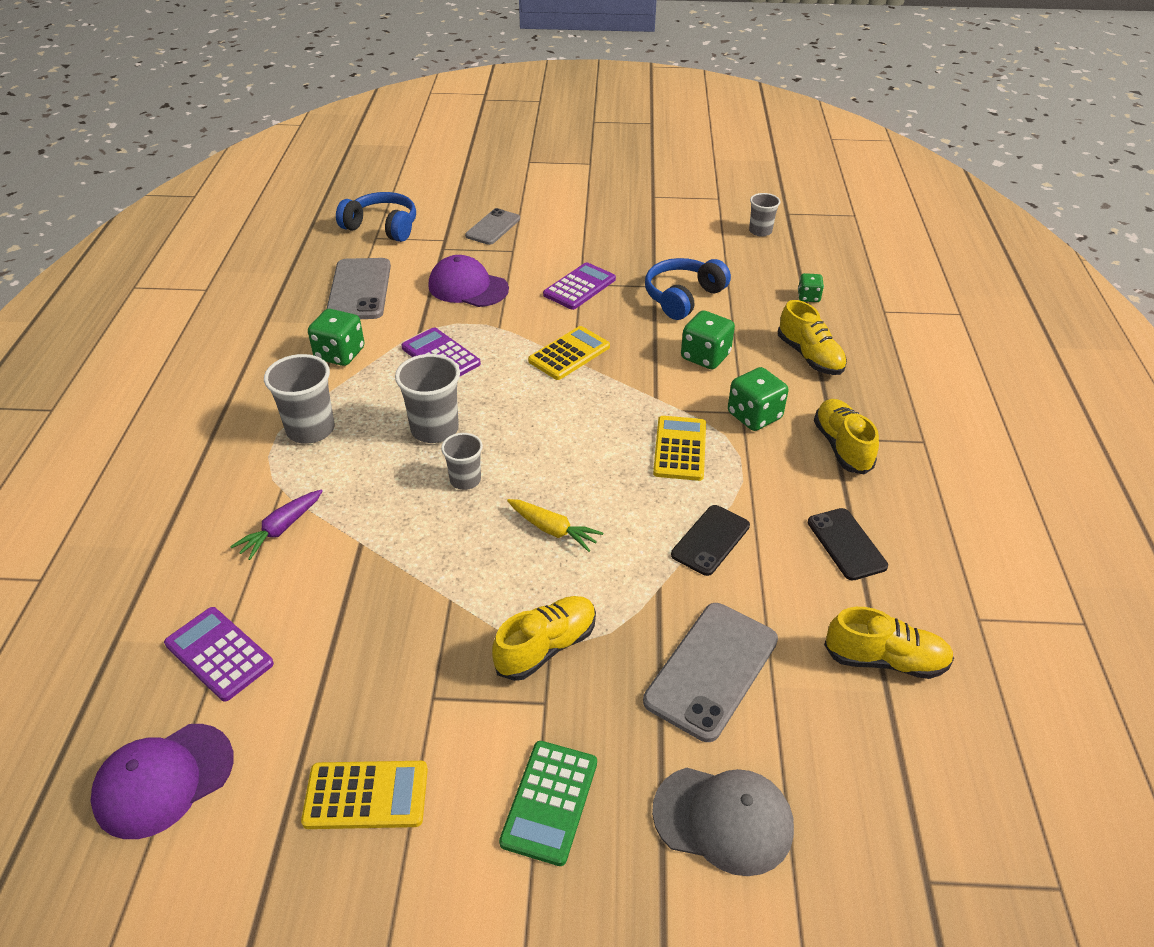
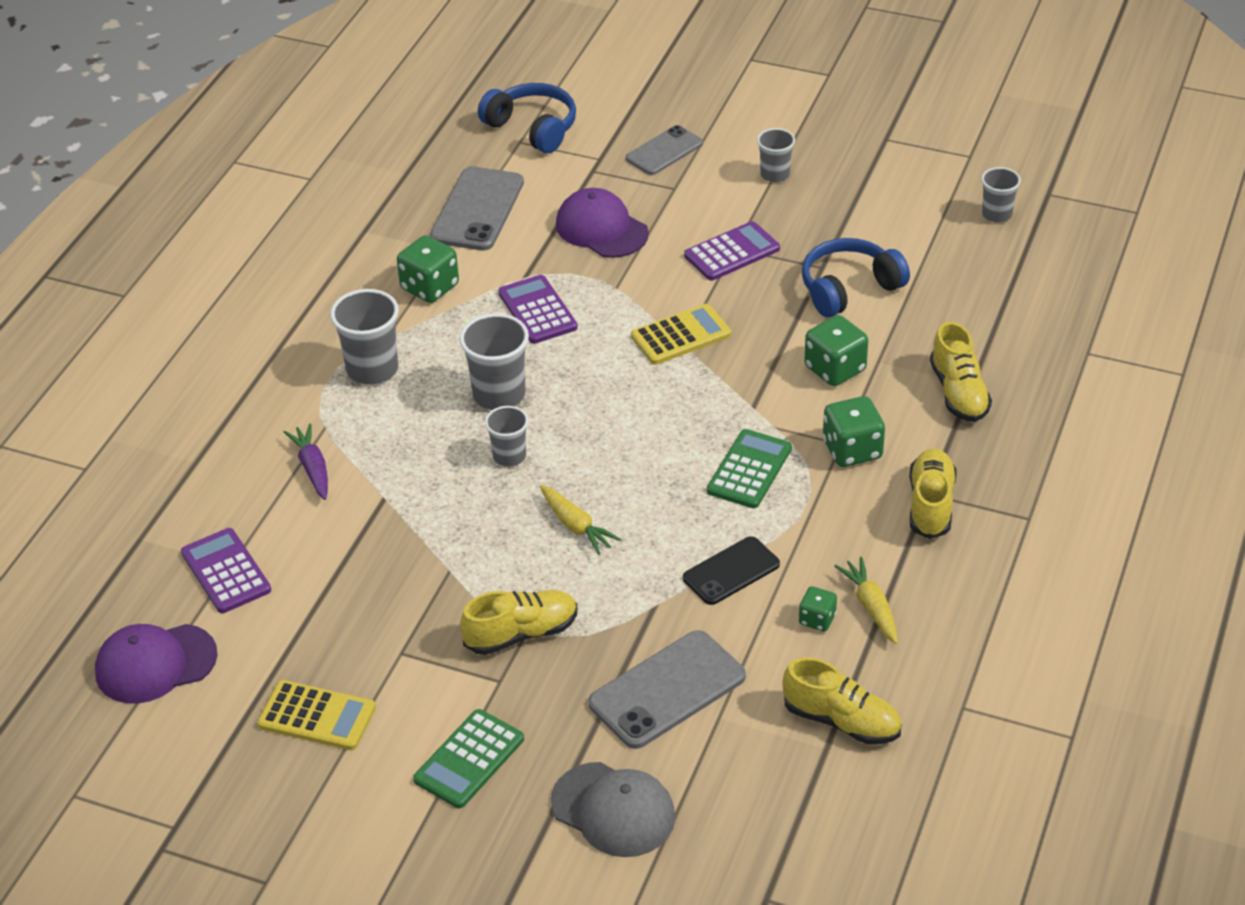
camera: 20 degrees right, 0 degrees up
purple carrot [230,490,322,560] -> purple carrot turned 105 degrees clockwise [284,423,328,500]
yellow calculator [653,416,706,481] -> green calculator [707,429,792,508]
green dice [798,273,824,302] -> green dice moved to [799,586,837,632]
black phone [808,508,888,581] -> yellow carrot [834,557,898,644]
none -> grey cup [757,128,795,182]

